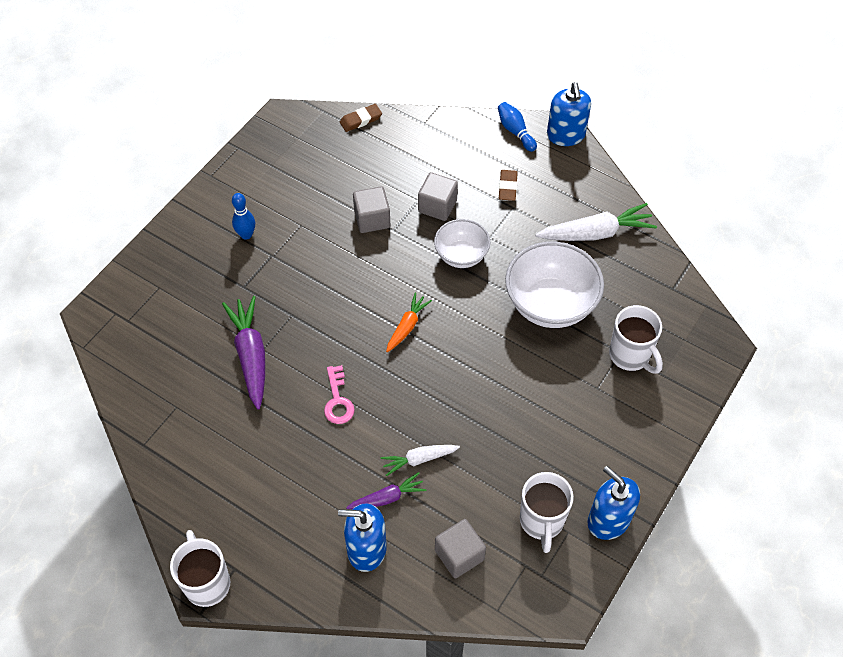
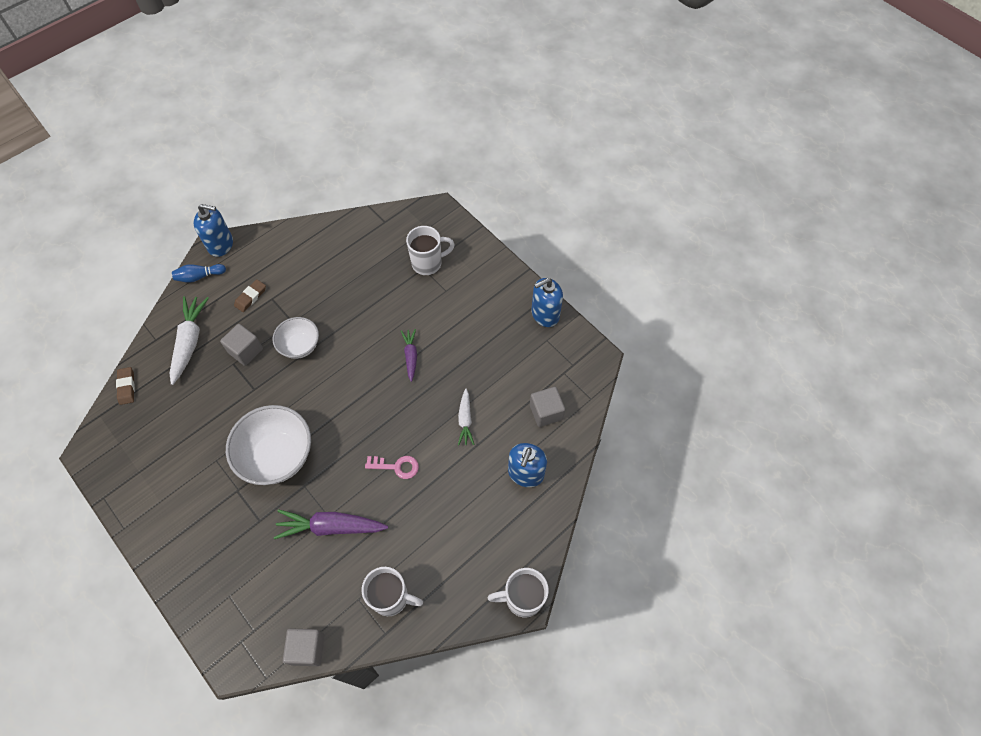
camera: 75 degrees left, 5 degrees up
blue bowling pin [232,193,255,240] -> none
purple carrot [346,472,427,509] -> purple carrot moved to [401,329,417,382]
grey cube [353,186,390,233] -> grey cube moved to [283,628,325,666]
orange carrot [386,293,432,352] -> none
brown eraser [499,170,518,201] -> brown eraser turned 75 degrees counterclockwise [234,279,266,312]
white bowl [505,242,604,328] -> white bowl moved to [226,405,311,485]
white mug [520,472,574,553] -> white mug moved to [362,567,423,616]
white carrot [535,203,657,241] -> white carrot moved to [169,296,209,385]

